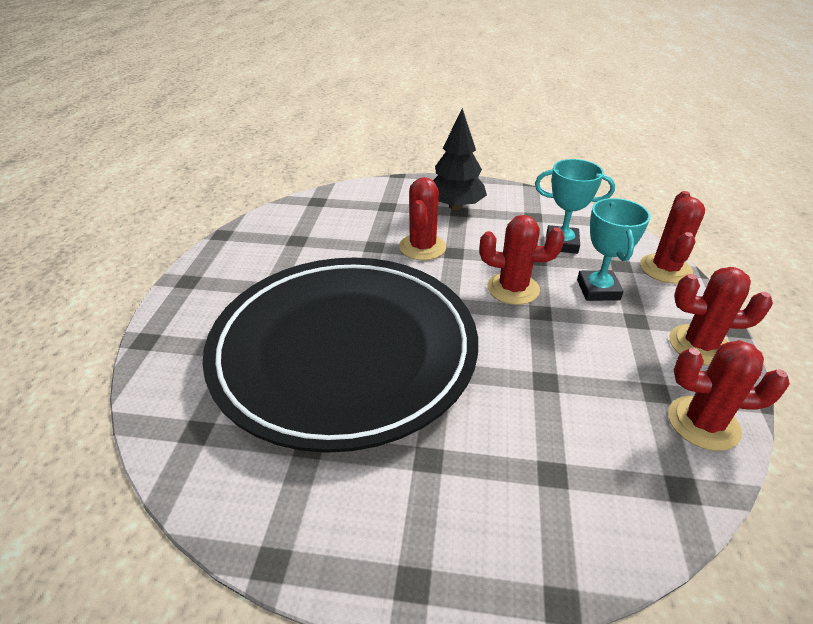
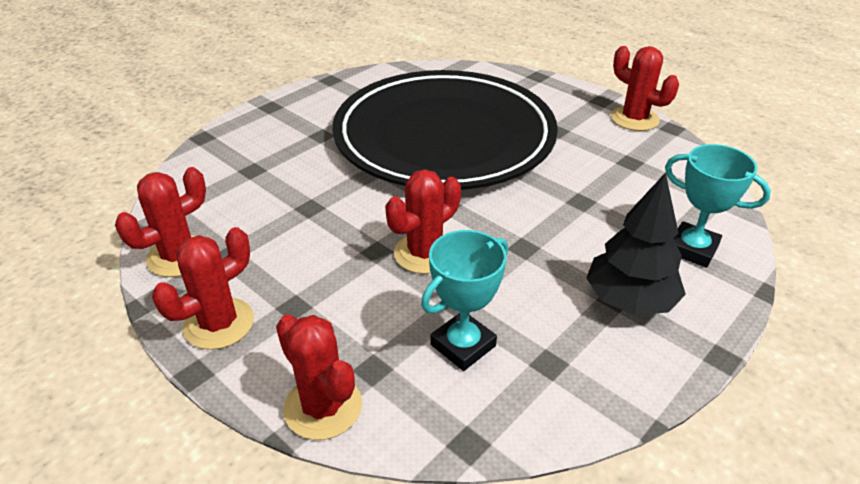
camera: 125 degrees right, 0 degrees up
red cactus [399,177,446,260] -> red cactus moved to [611,46,679,131]
turquoise trophy [577,198,650,301] -> turquoise trophy moved to [665,144,771,268]

